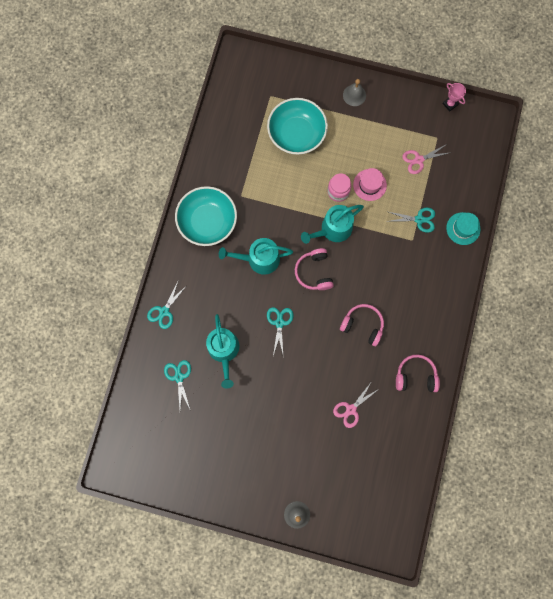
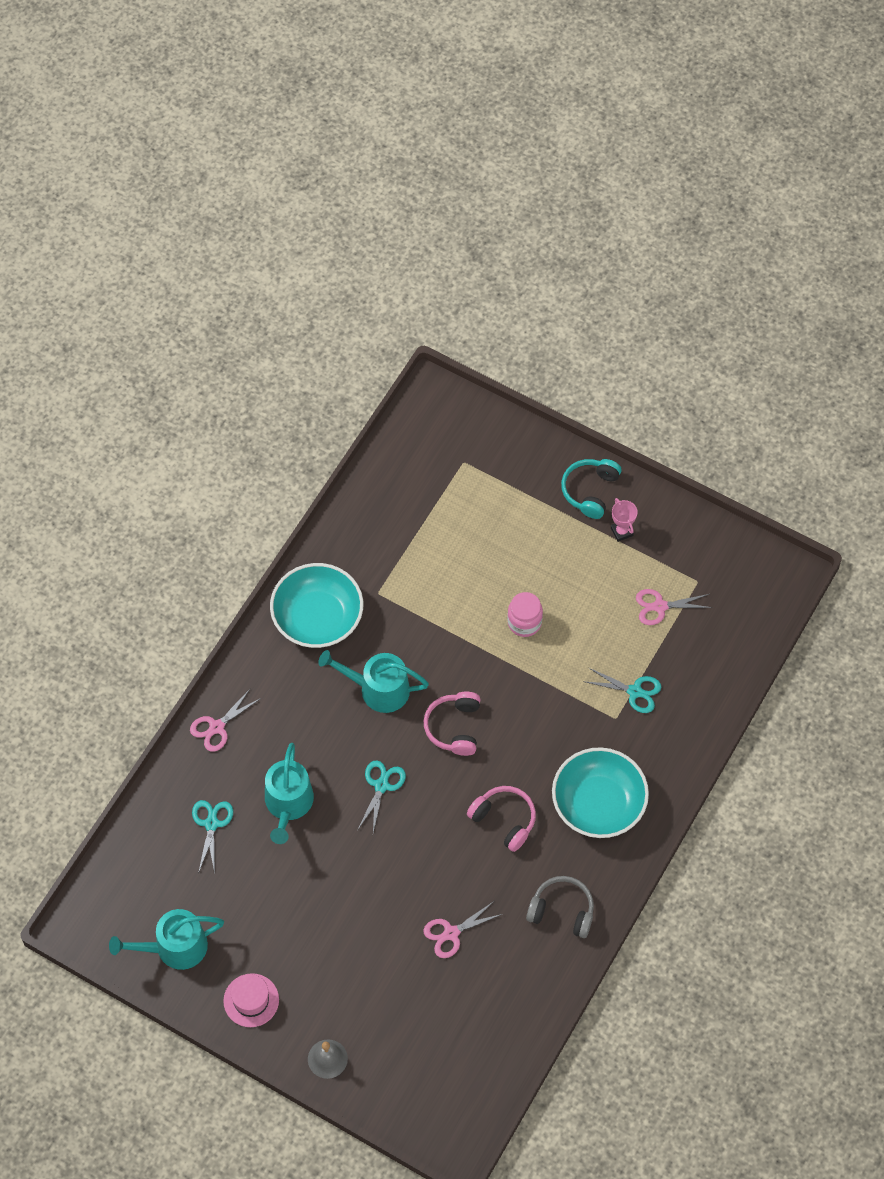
camera: 15 degrees right, 15 degrees down
turquoise scissors [147,282,186,329] -> pink scissors [190,688,261,752]
turquoise bowl [267,98,328,155] -> turquoise bowl moved to [552,747,649,838]
turquoise watering can [301,205,364,244] -> turquoise watering can moved to [109,909,224,970]
grey bell [343,79,366,106] -> turquoise headphones [561,459,621,519]
pink hat [353,168,387,201] -> pink hat moved to [223,973,279,1027]
pink headphones [396,354,440,392] -> grey headphones [526,876,594,938]
pink trophy [442,83,466,112] -> pink trophy moved to [611,498,638,542]
turquoise hat [446,212,480,245] -> none

